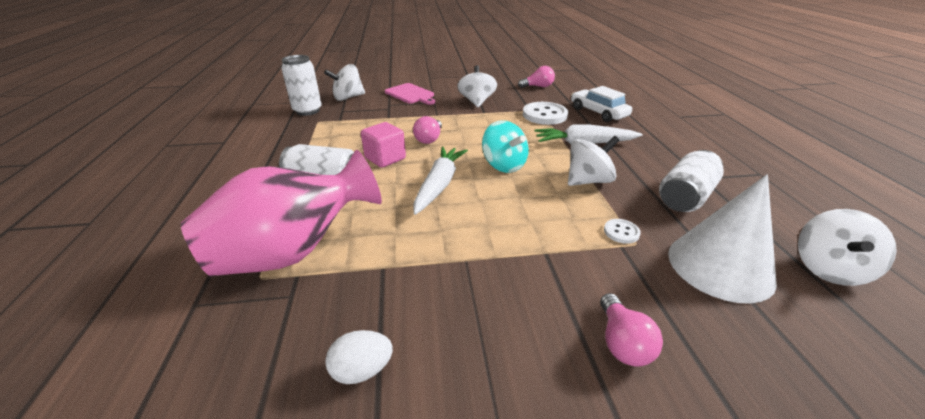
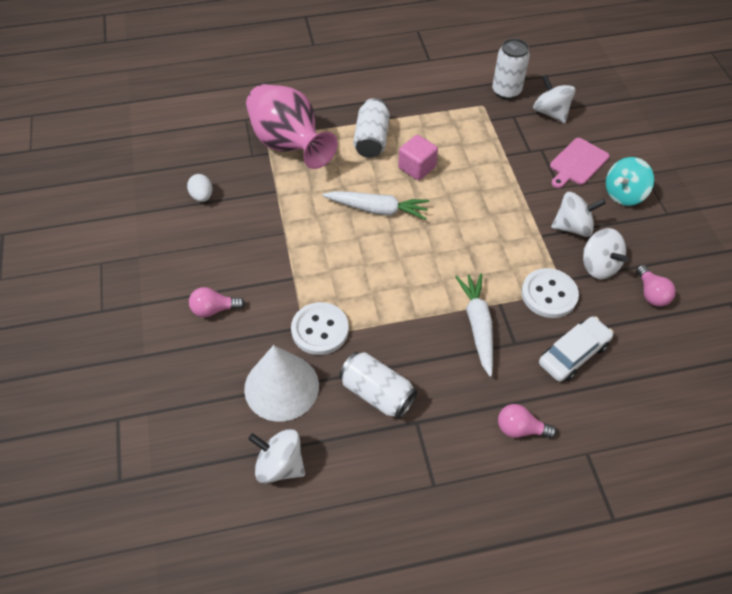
camera: 85 degrees right, 20 degrees up
pink light bulb [413,116,442,144] -> pink light bulb moved to [498,404,557,438]
turquoise spinning top [482,120,529,173] -> turquoise spinning top moved to [606,157,654,206]
white spinning top [568,136,619,186] -> white spinning top moved to [583,228,628,279]
white button [604,219,641,244] -> white button [291,302,349,355], size x2.05

